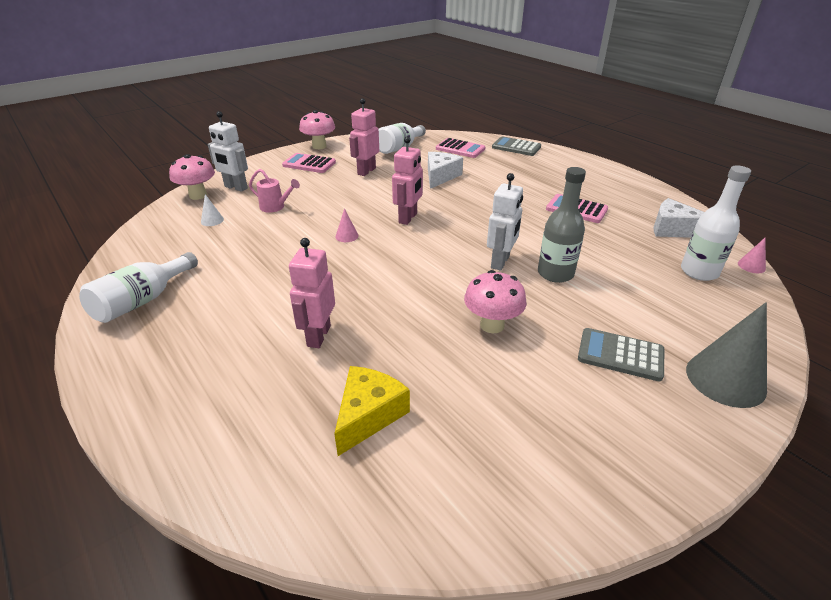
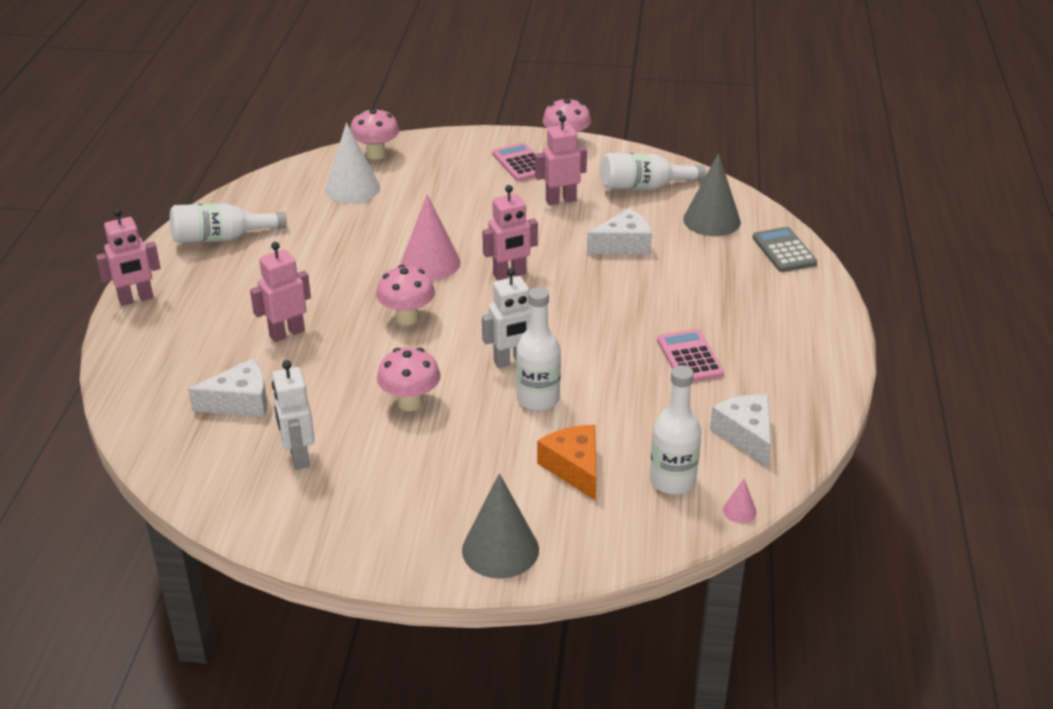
camera: 45 degrees right, 0 degrees up
white cone [201,194,224,226] -> white cone [325,123,380,203], size x2.24
white robot [208,111,248,192] -> white robot moved to [272,360,315,470]
pink watering can [249,169,300,213] -> none
yellow cheese [334,366,410,456] -> white cheese [188,359,267,417]
pink cone [335,209,359,242] -> pink cone [401,194,461,280], size x2.24
pink calculator [436,138,485,158] -> grey cone [683,153,741,236]
grey bottle [538,167,586,283] -> white bottle [516,287,561,411]
grey calculator [578,328,664,382] -> none
none -> pink robot [96,208,160,306]
none -> pink mushroom [376,265,435,325]
none -> orange cheese [537,425,596,500]

